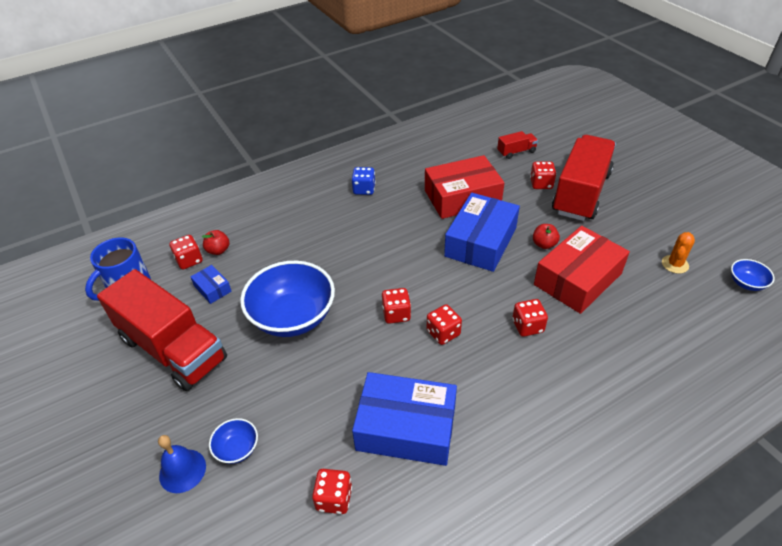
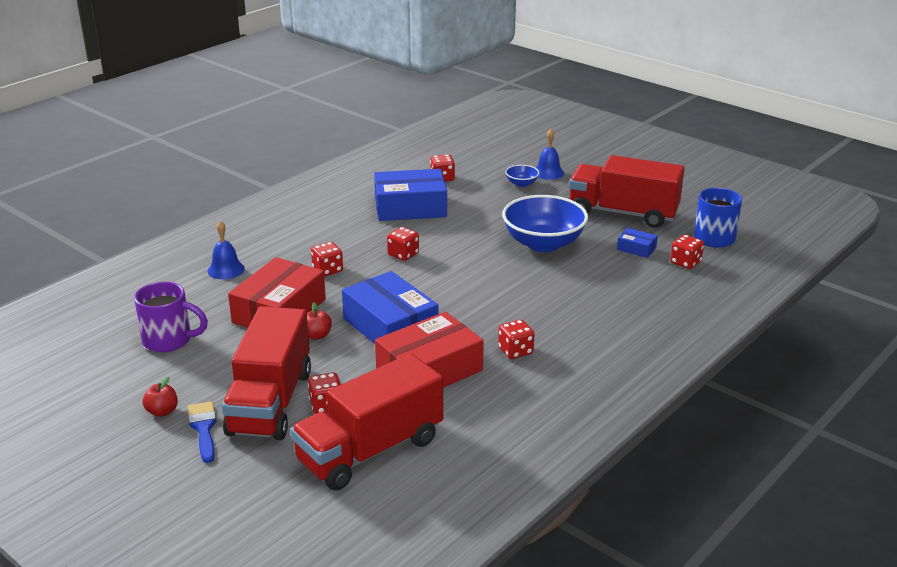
camera: 160 degrees right, 15 degrees down
red apple [202,230,229,255] -> red apple moved to [143,377,178,417]
blue dice [351,167,376,195] -> none
red dice [382,288,411,324] -> red dice moved to [498,319,534,359]
blue box [444,193,520,272] -> blue box turned 45 degrees counterclockwise [342,271,439,344]
red truck [497,131,538,159] -> red truck [290,354,443,491], size x2.41
orange cactus [662,232,695,274] -> purple mug [134,282,208,352]
blue bowl [731,259,775,291] -> none
none -> blue brush [188,401,217,463]
none -> blue bell [208,221,245,279]

